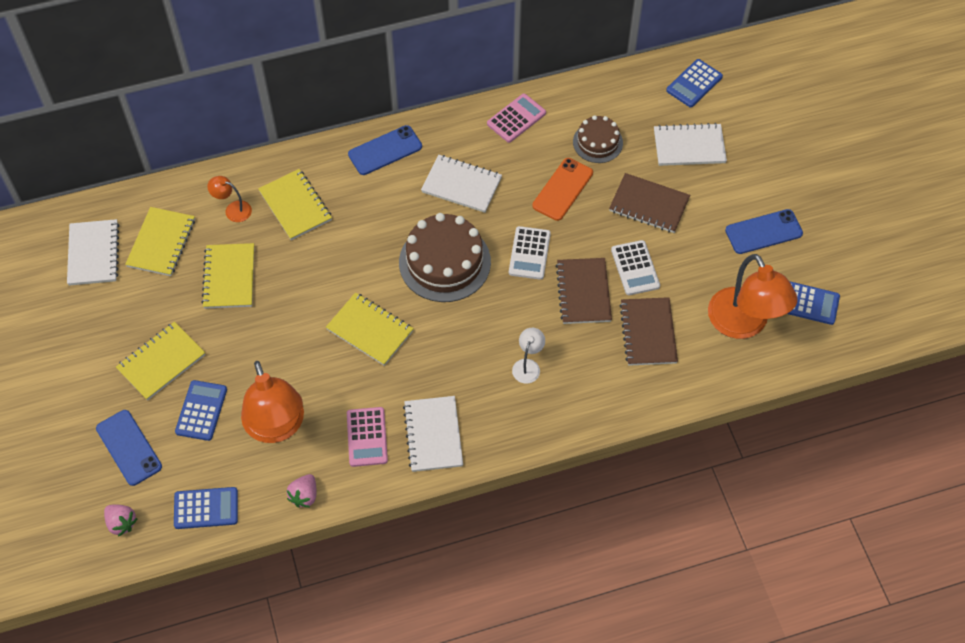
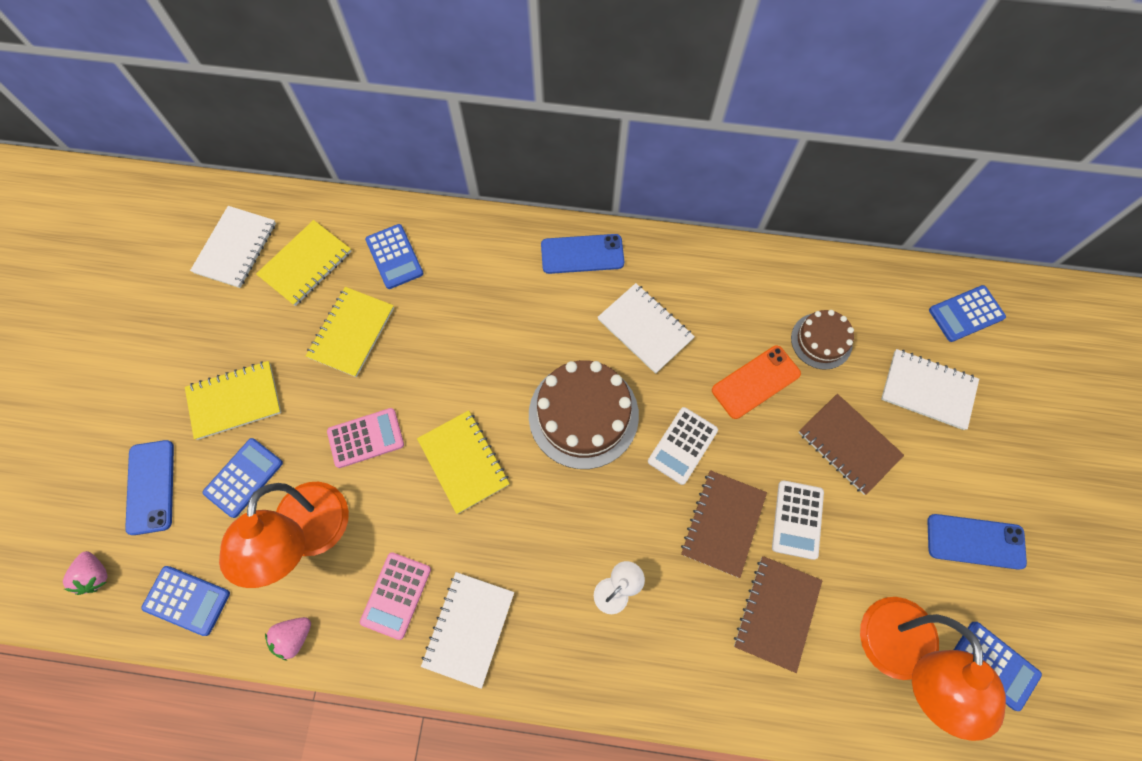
camera: 25 degrees right, 10 degrees up
orange lamp [207,176,252,222] -> blue calculator [365,224,423,289]
yellow notebook [258,169,332,240] -> none
pink calculator [487,94,546,143] -> pink calculator moved to [327,408,404,468]

